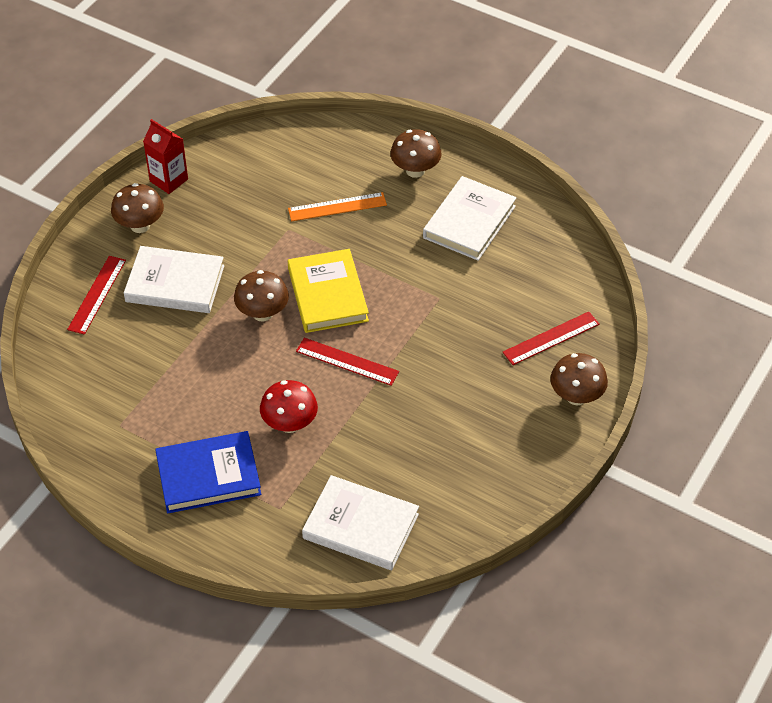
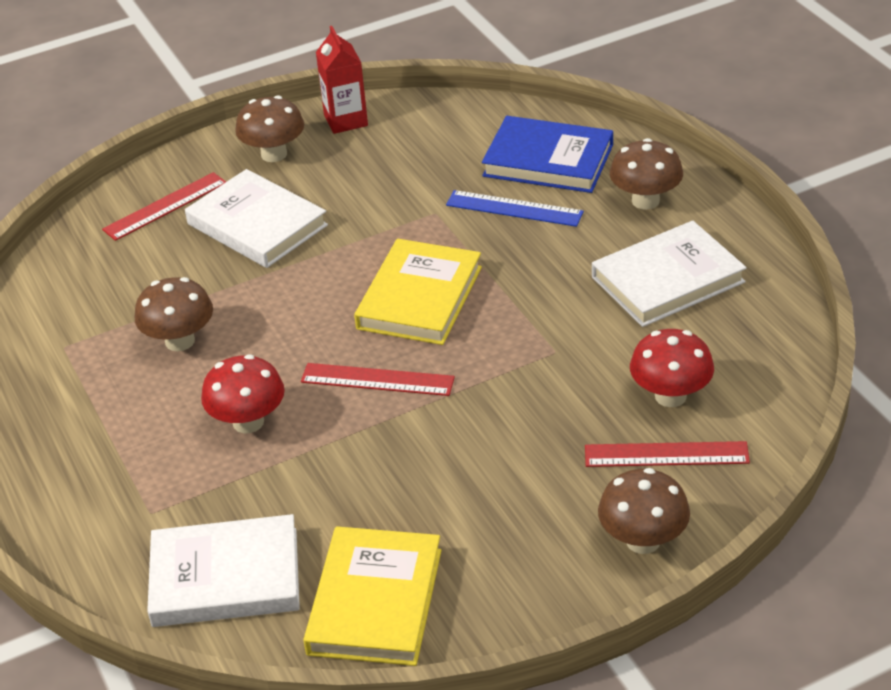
camera: 35 degrees right, 10 degrees down
blue book [155,431,261,513] -> blue book moved to [482,116,613,193]
brown mushroom [234,270,289,322] -> brown mushroom moved to [135,277,213,351]
orange ruler [288,192,387,221] -> blue ruler [446,190,584,227]
red ruler [296,338,399,386] -> red ruler turned 45 degrees counterclockwise [301,363,455,396]
white book [302,475,419,570] -> white book turned 60 degrees counterclockwise [147,514,300,627]
none -> yellow book [303,526,442,666]
none -> red mushroom [630,329,714,407]

